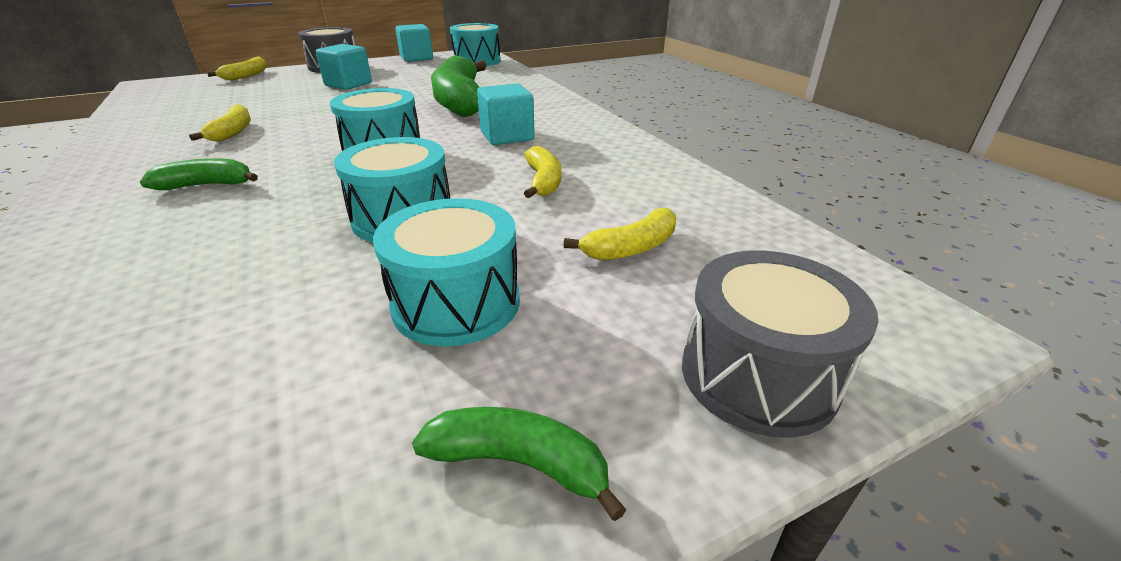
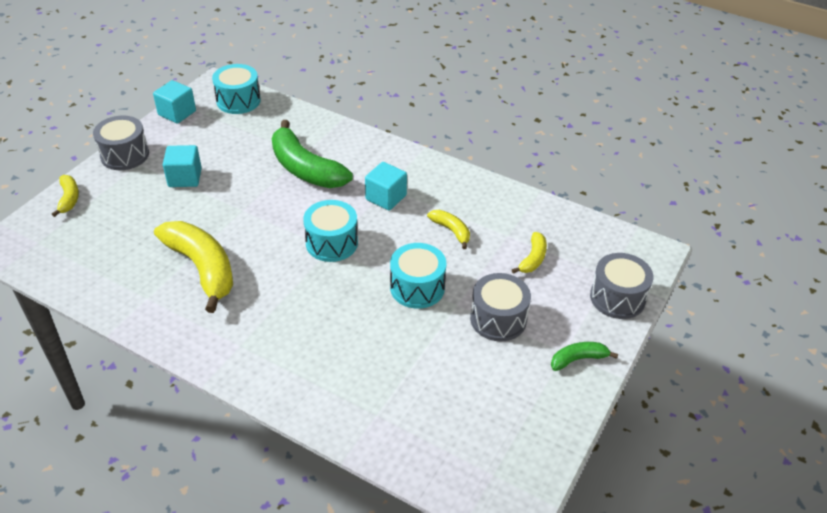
camera: 35 degrees left, 10 degrees up
green banana [140,158,258,190] -> none
yellow banana [189,104,251,141] -> yellow banana [154,221,233,313], size x2.07
turquoise drum [373,198,520,347] -> grey drum [470,273,531,341]

